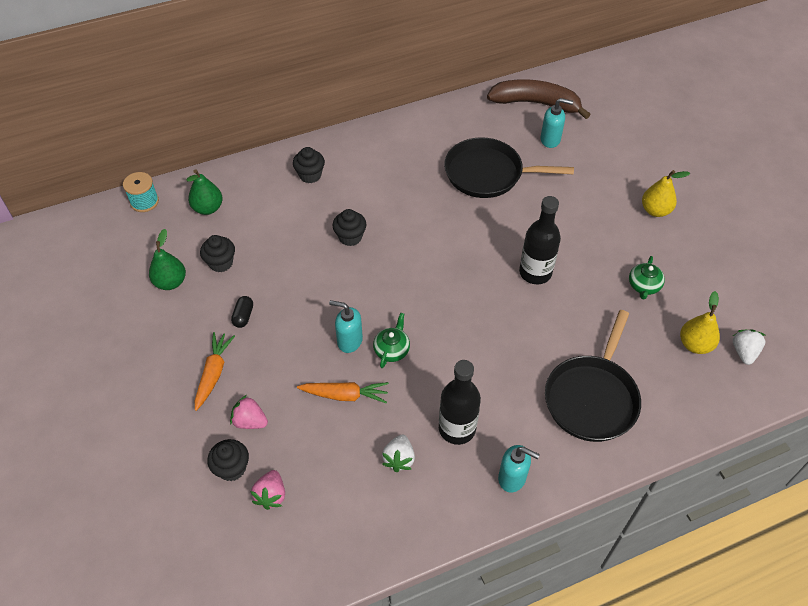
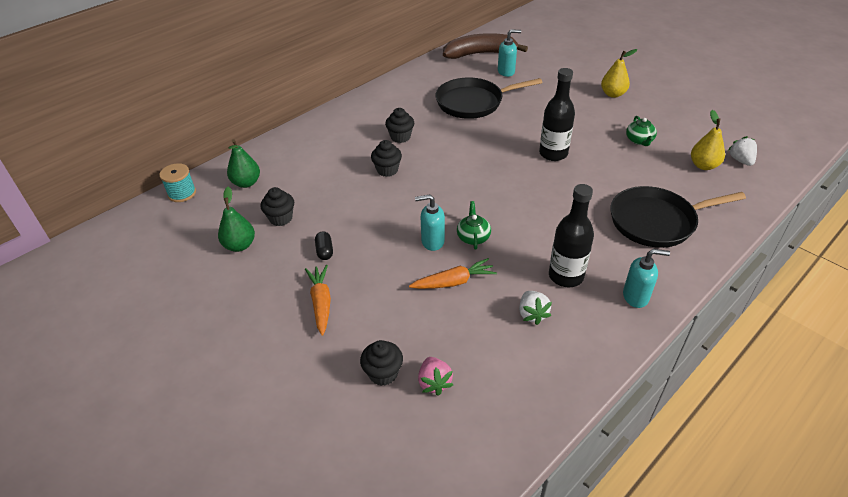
camera: 20 degrees left, 10 degrees down
pink strawberry [230,395,268,429] -> none
black cupcake [293,147,325,183] -> black cupcake moved to [385,108,414,143]
black pan [545,310,641,442] -> black pan turned 75 degrees clockwise [610,186,746,248]

